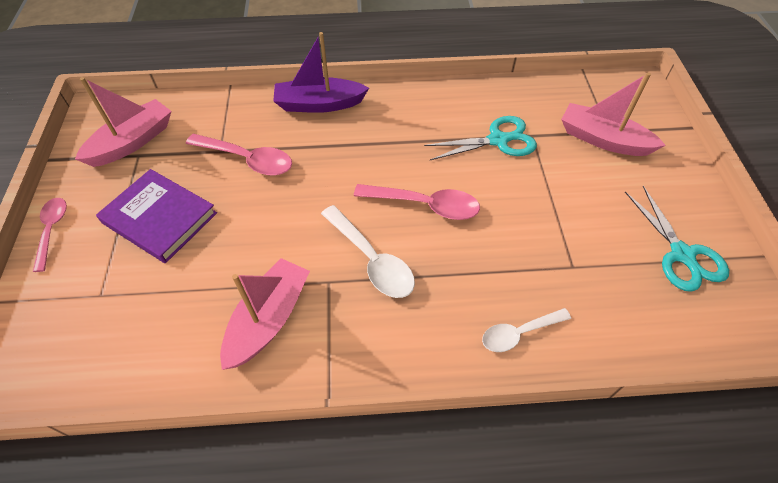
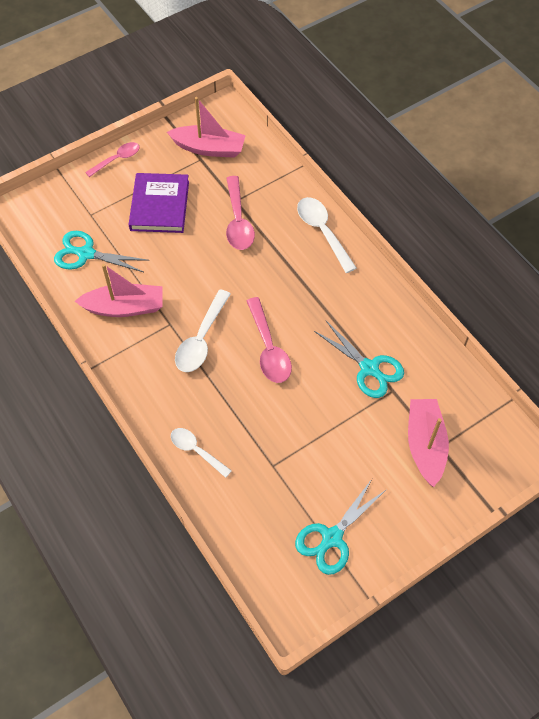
camera: 60 degrees right, 5 degrees up
purple boat [273,32,369,113] -> white spoon [297,197,357,273]
none -> turquoise scissors [54,231,150,272]

